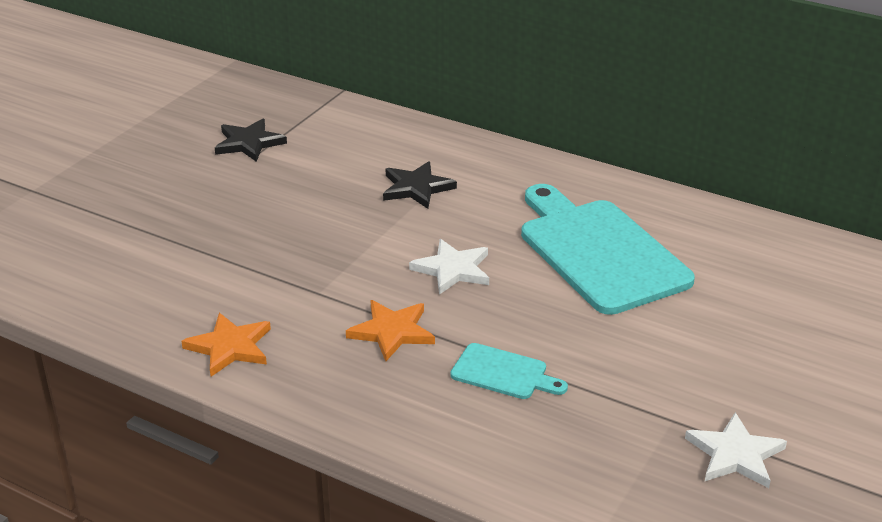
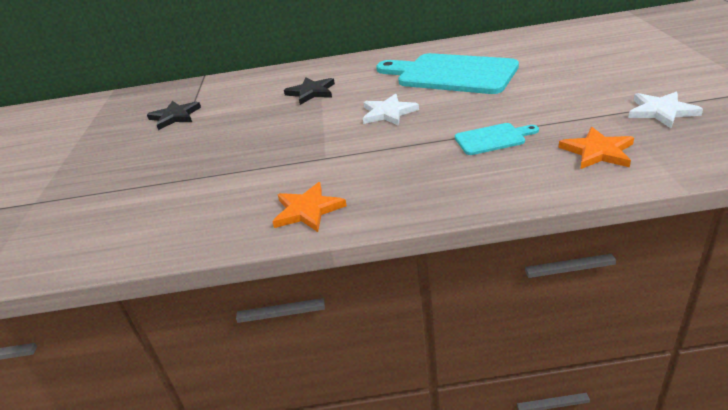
camera: 30 degrees left, 0 degrees up
orange star [346,300,435,361] -> orange star moved to [559,127,634,169]

